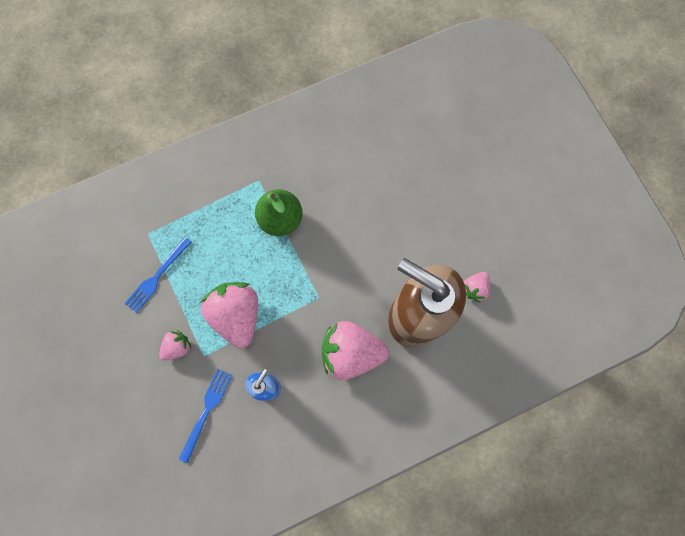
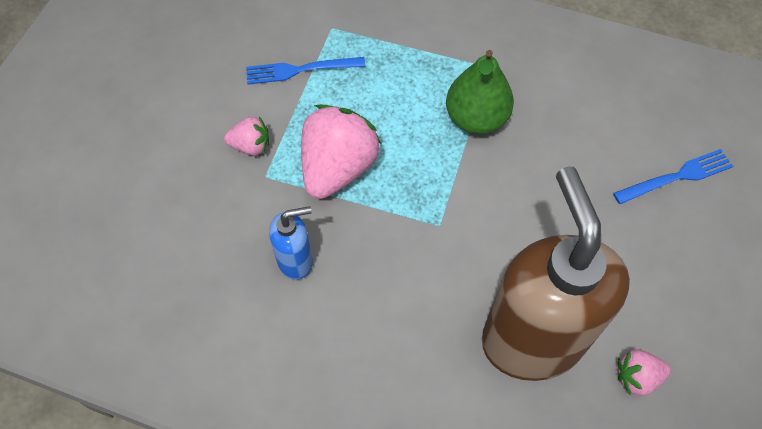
camera: 45 degrees right, 15 degrees down
blue fork [179,369,232,463] -> blue fork moved to [613,149,733,204]
pink strawberry [322,321,389,380] -> none

